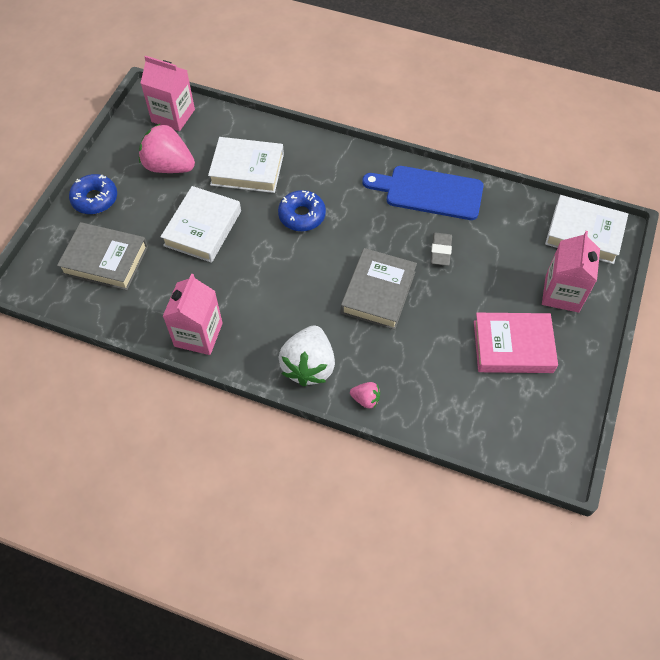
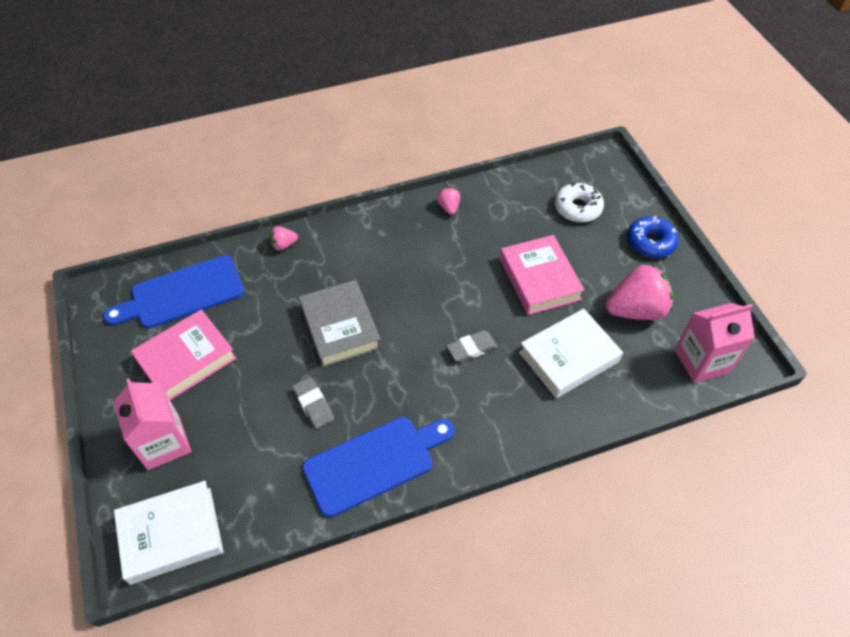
camera: 140 degrees right, 5 degrees down
grey book [57,222,148,290] -> white donut [555,182,604,223]
white book [160,186,241,263] -> pink book [500,235,584,315]
pink carton [163,274,223,355] -> pink strawberry [437,187,460,215]
blue donut [278,190,326,231] -> grey eraser [447,330,498,362]
white strawberry [279,326,335,387] -> none
none -> blue cutting board [103,255,244,329]

